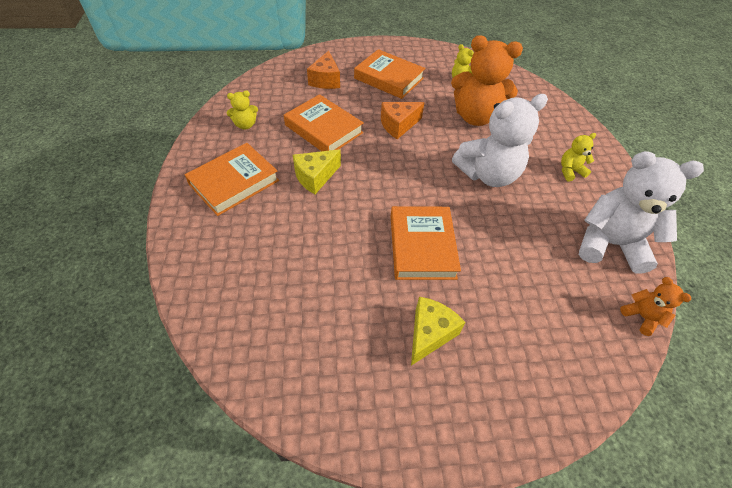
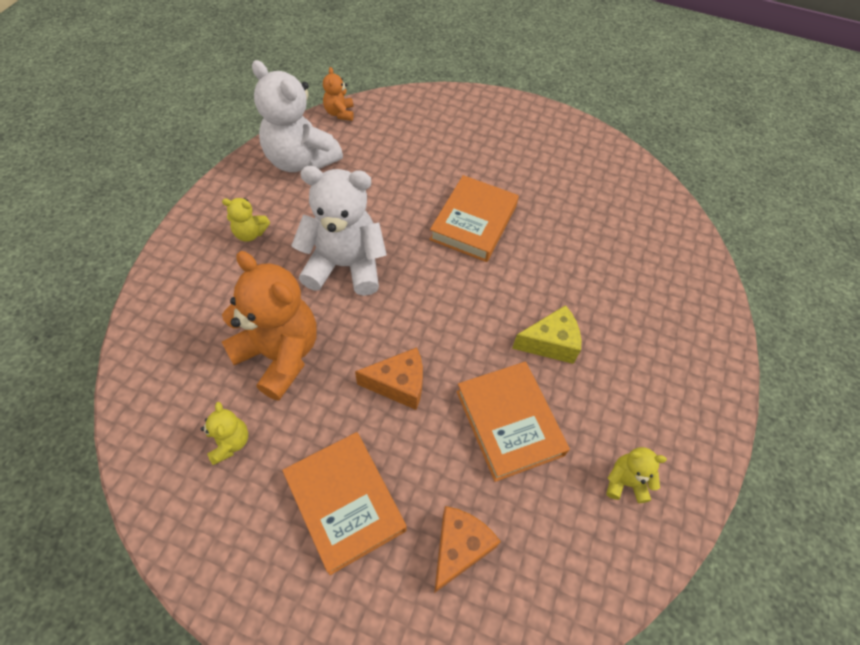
camera: 155 degrees left, 5 degrees up
orange book [185,143,279,216] -> none
yellow cheese [411,297,466,366] -> none

